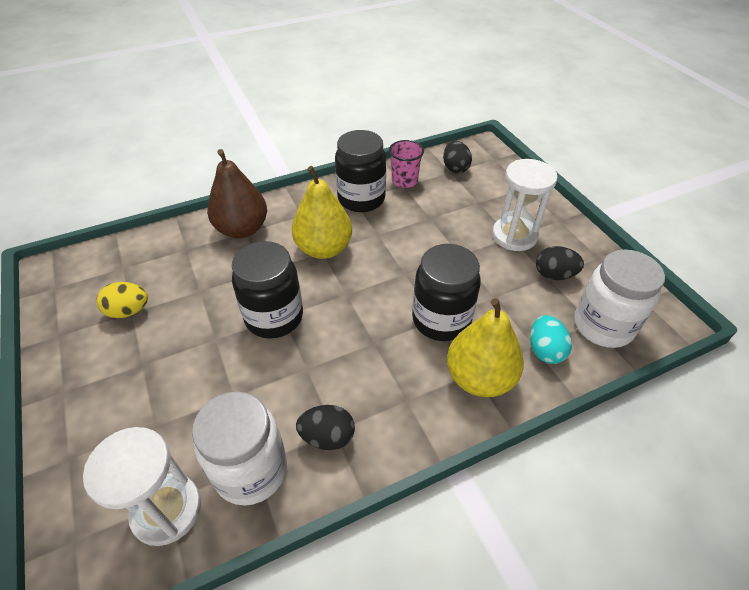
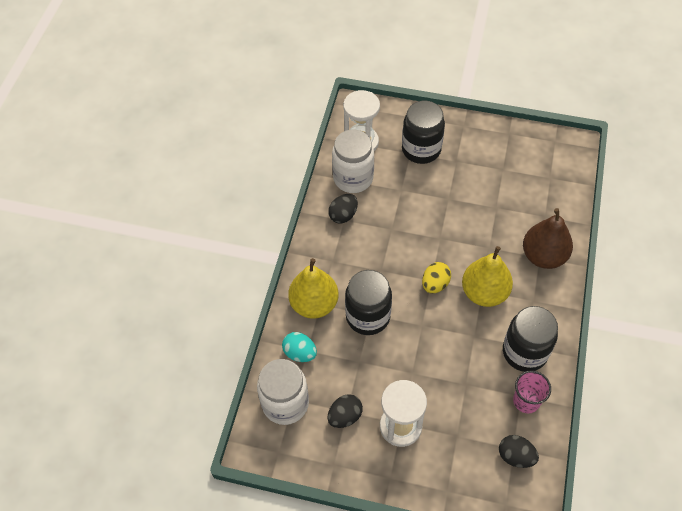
camera: 130 degrees right, 10 degrees up
yellow egg [97,282,148,318] -> yellow egg moved to [422,262,451,293]
black jar [232,241,303,338] -> black jar moved to [402,101,445,164]

